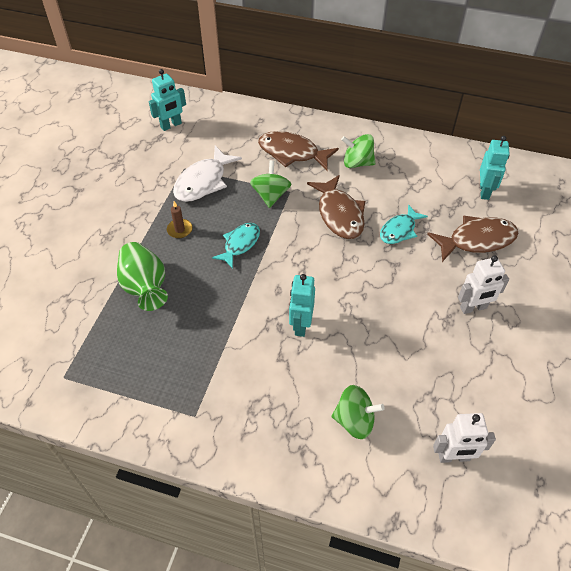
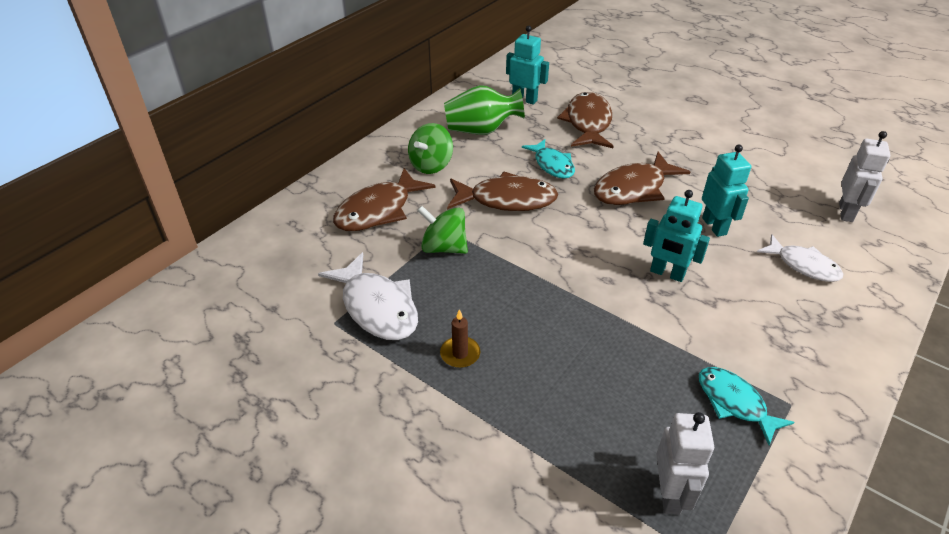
camera: 70 degrees left, 10 degrees down
green vase [117,242,168,311] -> green vase moved to [444,85,525,135]
turquoise robot [149,69,186,131] -> turquoise robot moved to [702,145,751,237]
turquoise fish [212,223,260,269] -> turquoise fish moved to [699,367,795,445]
green spinning top [332,385,385,439] -> white fish [757,234,843,282]
white robot [458,255,509,314] -> white robot moved to [656,412,714,515]
none -> brown fish [594,152,690,205]

